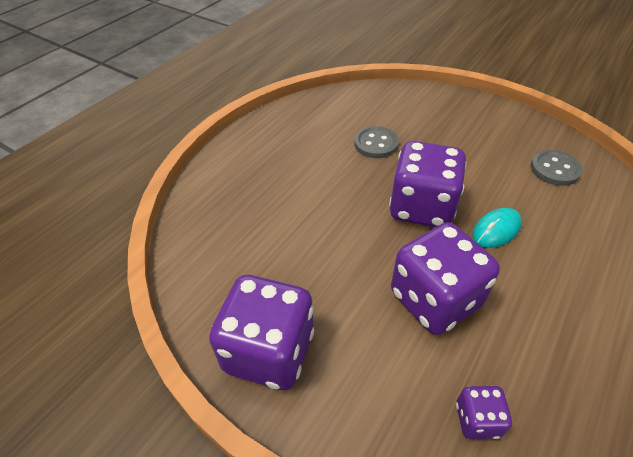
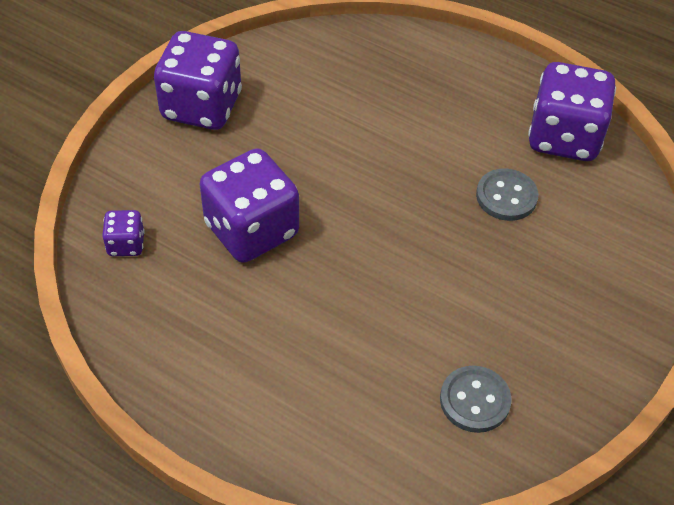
camera: 85 degrees right, 5 degrees up
purple dice [389,141,467,227] -> purple dice moved to [528,62,616,161]
turquoise mouse [473,208,522,248] -> none

